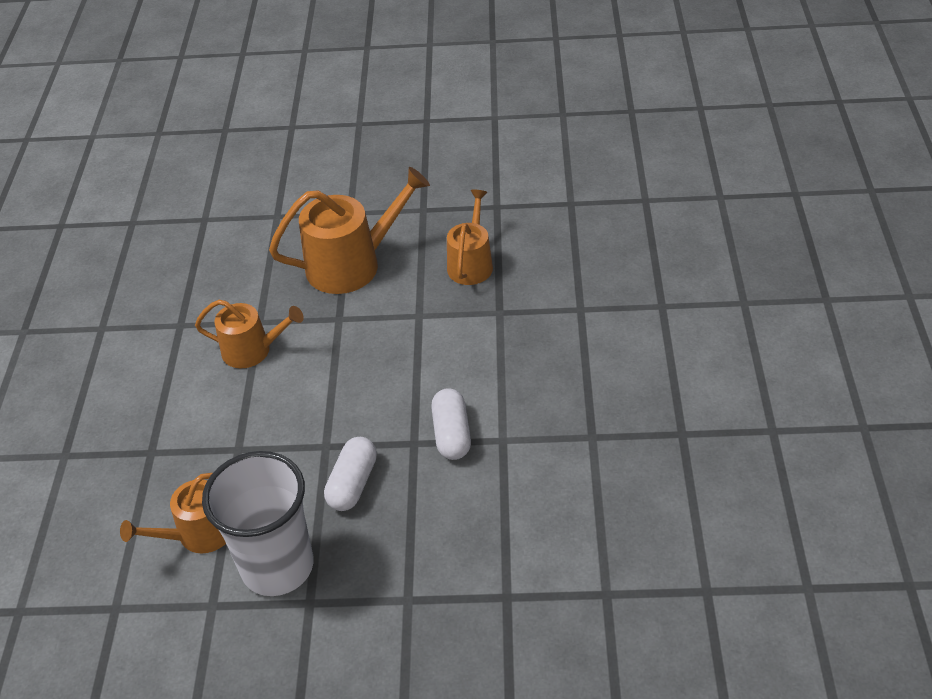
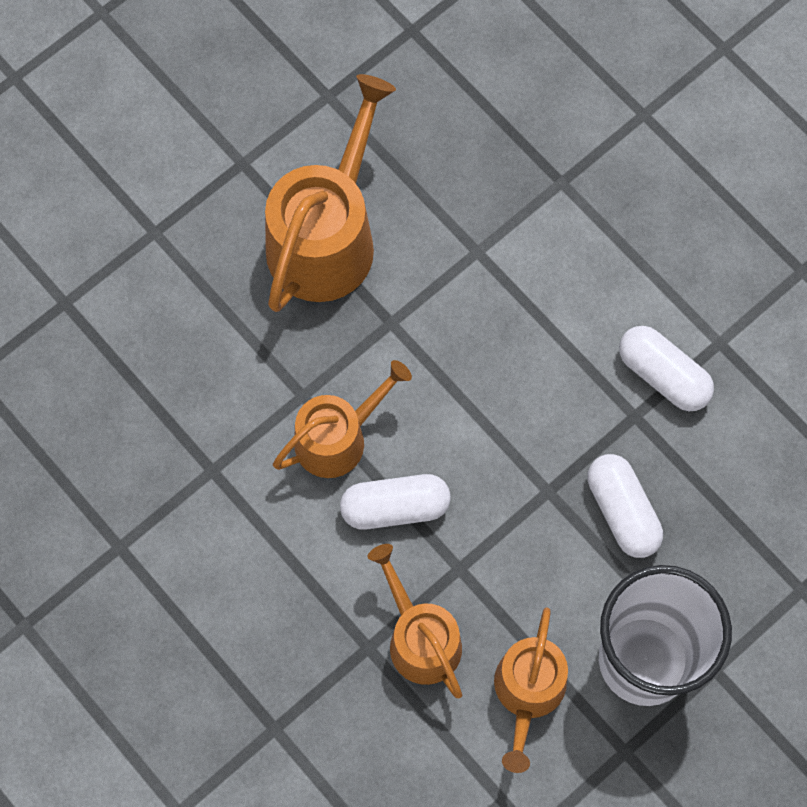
camera: 45 degrees left, 25 degrees up
orange watering can [447,190,493,285] -> orange watering can moved to [368,544,462,698]
none -> white capsule [340,474,451,530]

